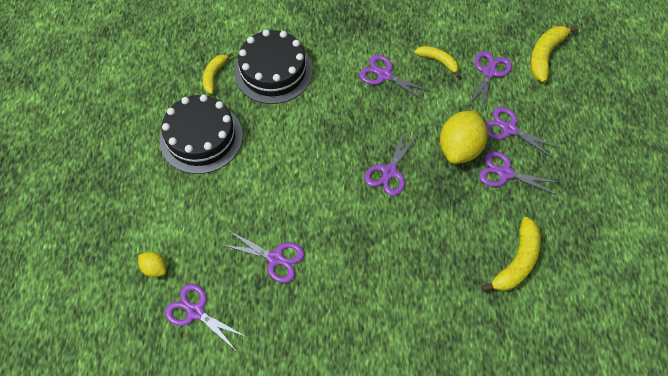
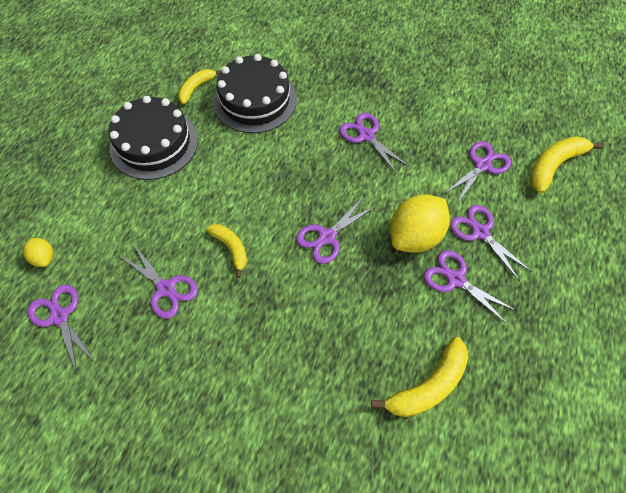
camera: 20 degrees right, 0 degrees up
yellow banana [414,46,460,78] -> yellow banana moved to [206,224,247,278]

